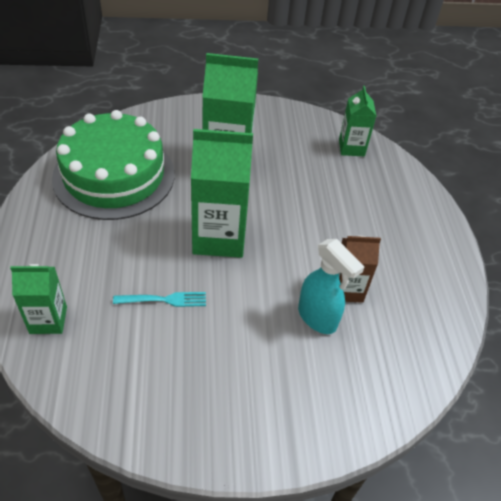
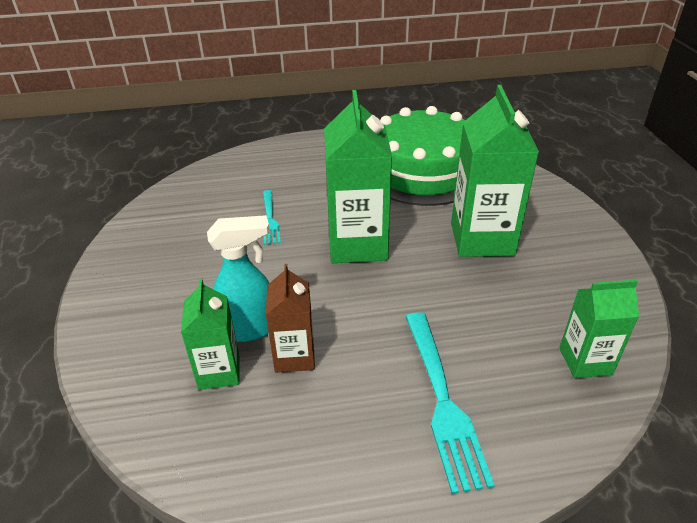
camera: 90 degrees right, 10 degrees down
green carton [10,264,67,334] -> green carton moved to [181,279,239,390]
turquoise spray bottle [298,239,364,334] -> turquoise spray bottle turned 150 degrees counterclockwise [207,215,270,342]
none -> turquoise fork [405,312,495,494]

